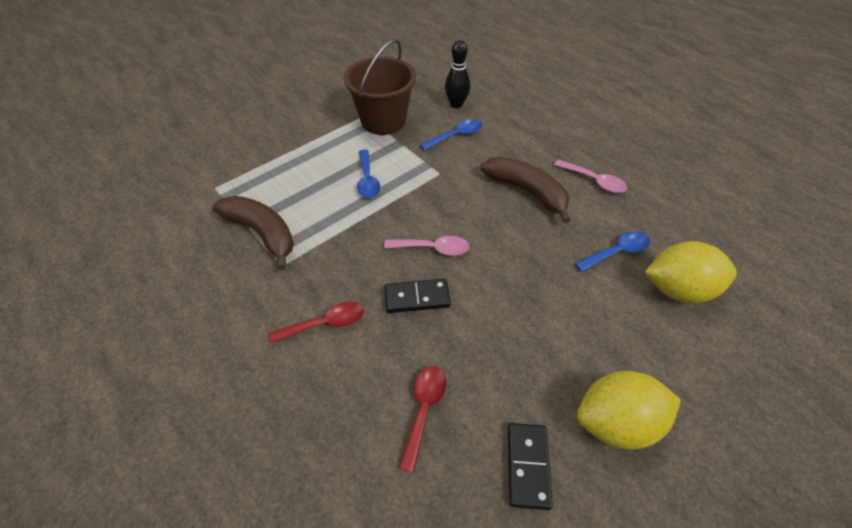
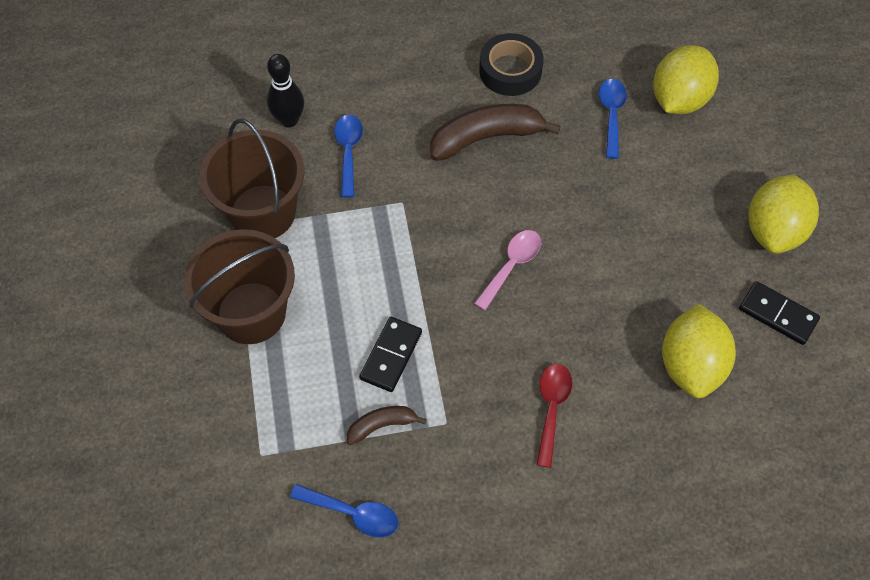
camera: 60 degrees left, 10 degrees up
brown banana [212,196,294,270] -> brown banana [347,406,426,445], size x0.53
blue spoon [357,150,380,198] -> blue spoon moved to [290,484,399,537]
black domino [384,279,451,313] -> black domino moved to [359,317,422,392]
red spoon [399,366,447,473] -> yellow lemon [662,304,736,398]
pink spoon [554,159,627,193] -> black tape [479,33,543,96]
none -> brown bucket [184,229,295,344]

